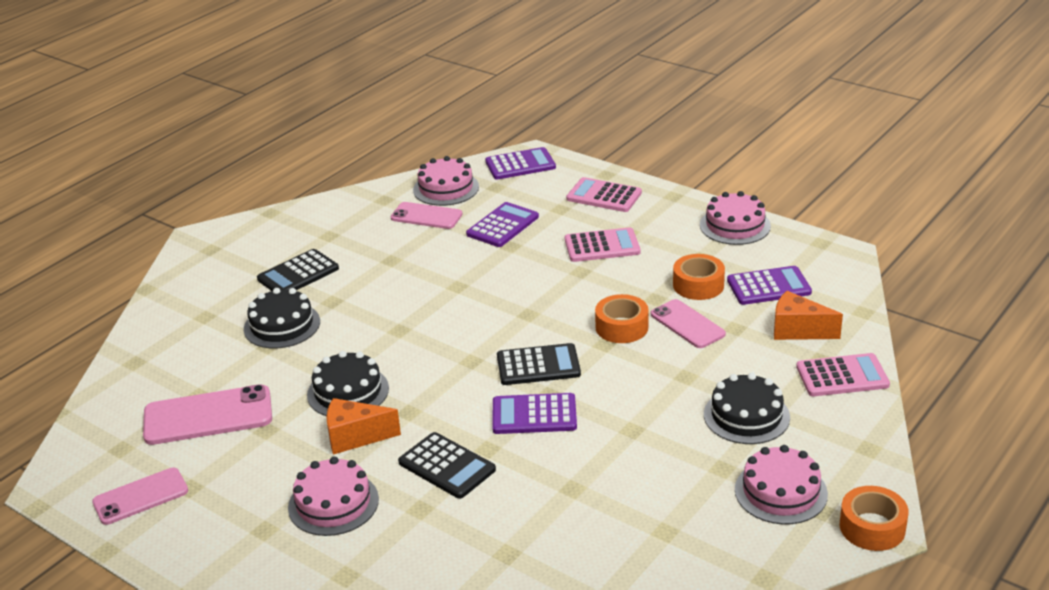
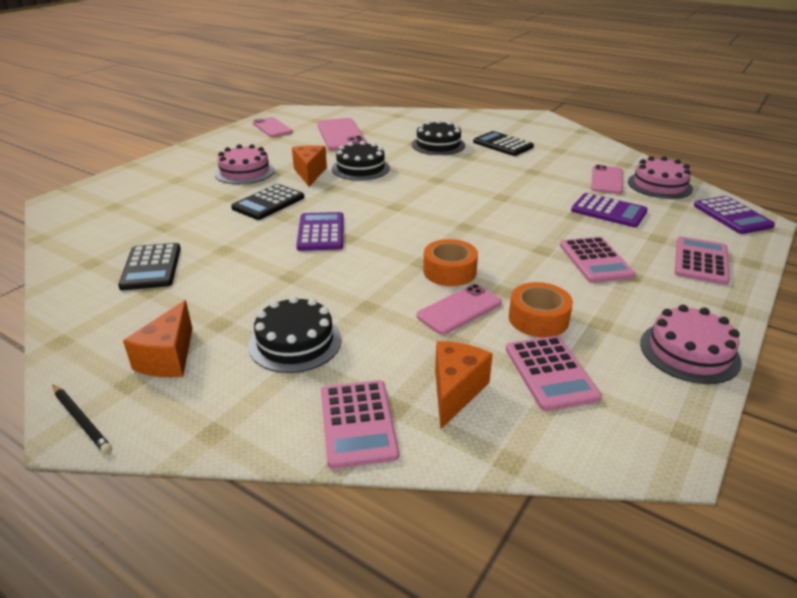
camera: 85 degrees right, 0 degrees up
black calculator [497,343,581,385] -> black calculator moved to [118,243,181,290]
purple calculator [727,266,812,305] -> pink calculator [506,336,602,411]
pink cake [735,445,828,524] -> orange cheese [123,300,192,377]
orange tape [840,486,909,551] -> black pencil [53,385,112,454]

